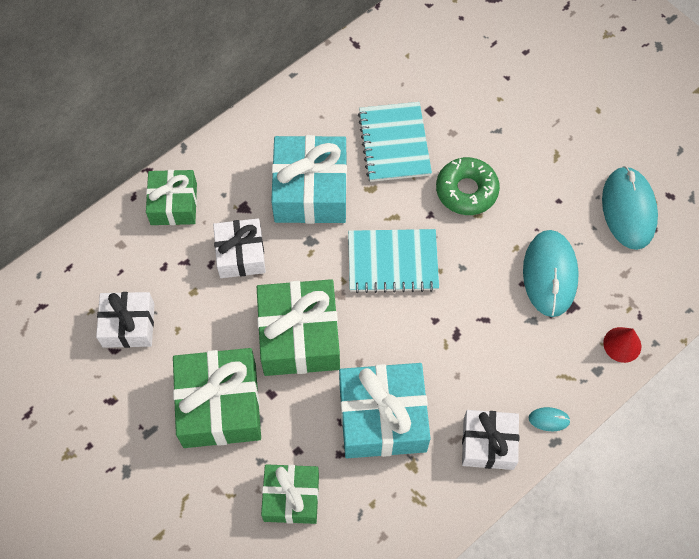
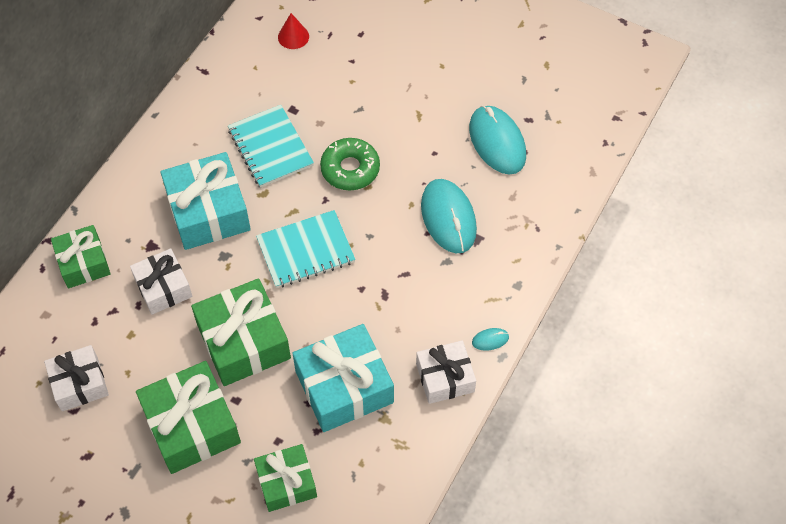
camera: 20 degrees left, 5 degrees down
red cone [603,327,641,363] -> red cone moved to [278,13,309,49]

